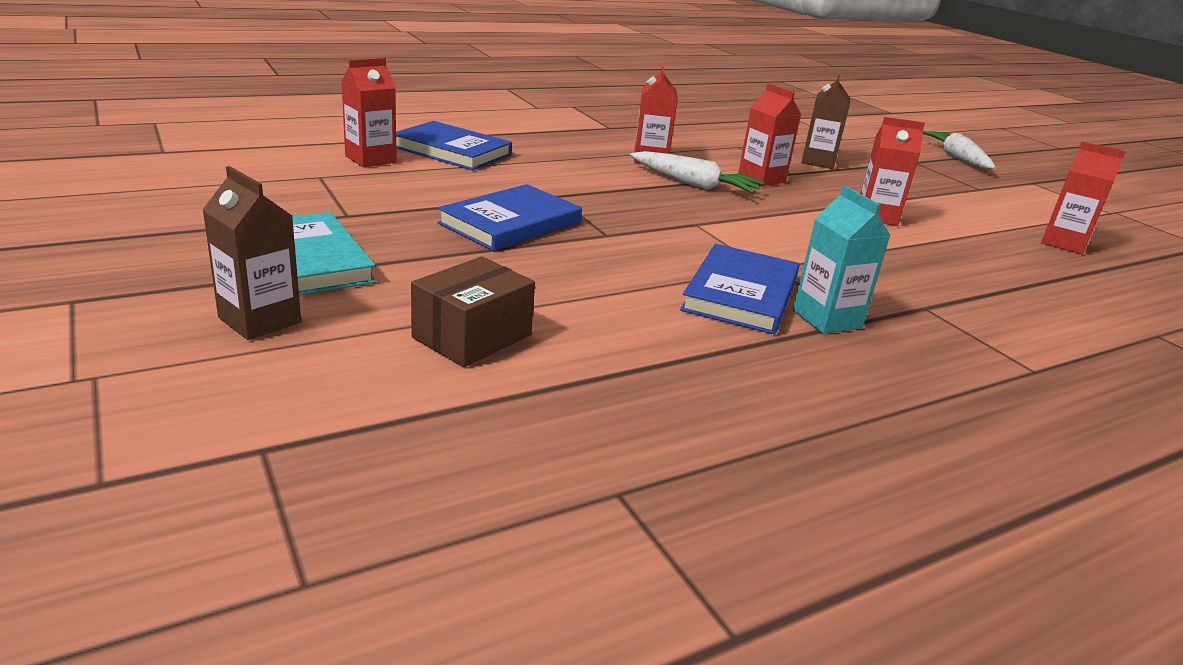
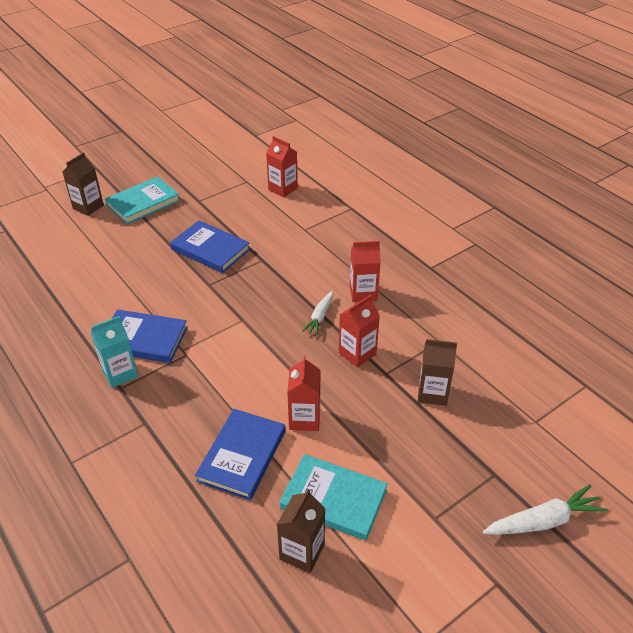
camera: 85 degrees right, 15 degrees up
blue book [396,121,512,170] -> blue book moved to [195,409,286,500]
brown box [411,256,535,367] -> none
white carrot [630,151,765,193] -> white carrot [302,291,333,335], size x0.64
red carton [1041,141,1126,254] -> brown carton [277,489,326,573]
none -> turquoise book [280,454,388,541]

